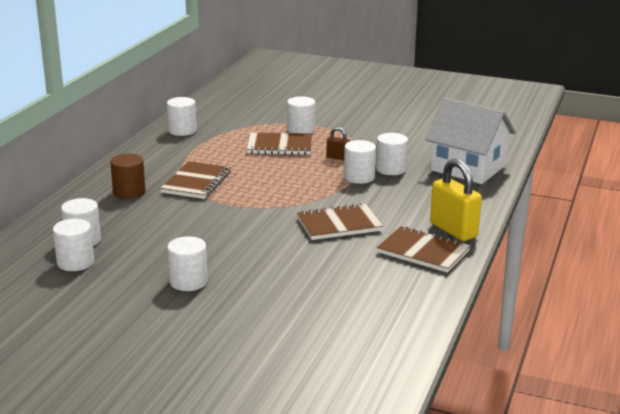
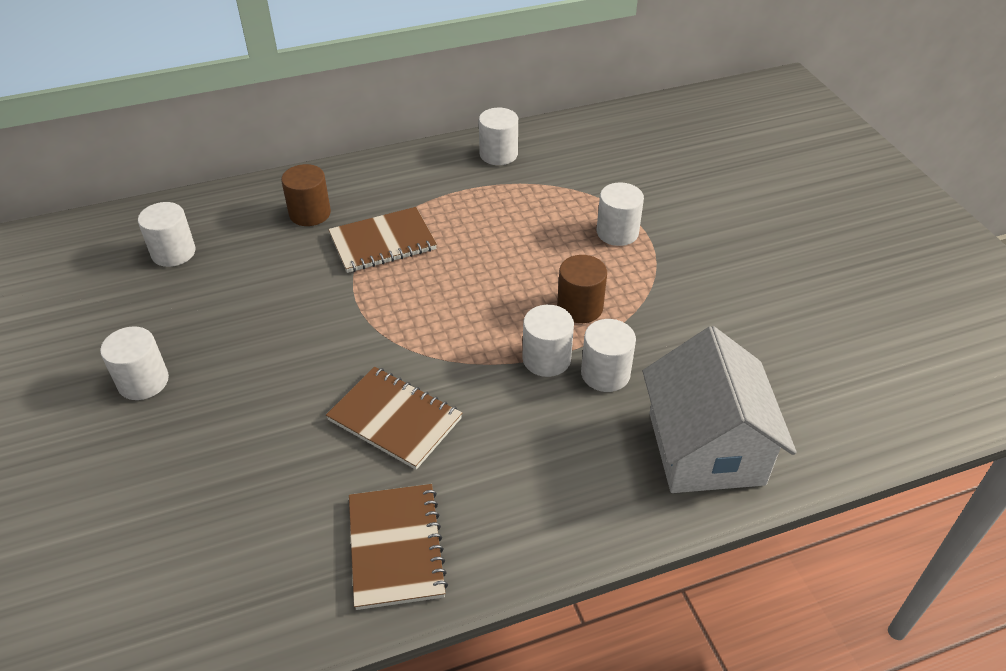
camera: 50 degrees right, 20 degrees up
white cylinder [53,219,94,271] -> none
brown notebook [246,132,312,155] -> none
brown padlock [326,127,350,160] -> brown cylinder [557,255,607,323]
yellow padlock [430,158,482,241] -> none

